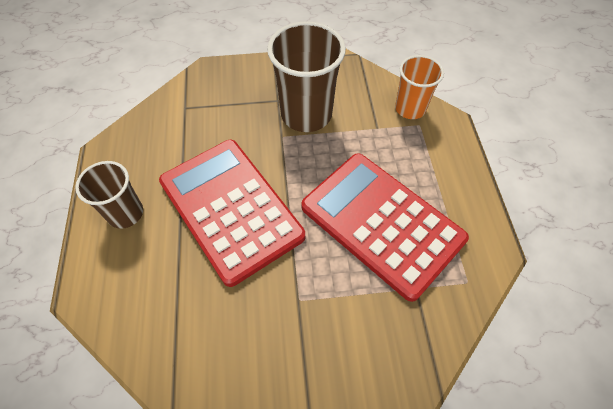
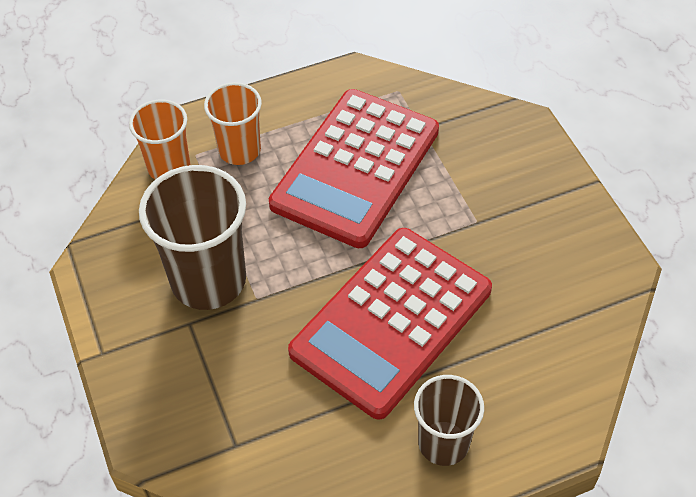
camera: 105 degrees left, 5 degrees down
none -> orange cup [204,82,262,165]

